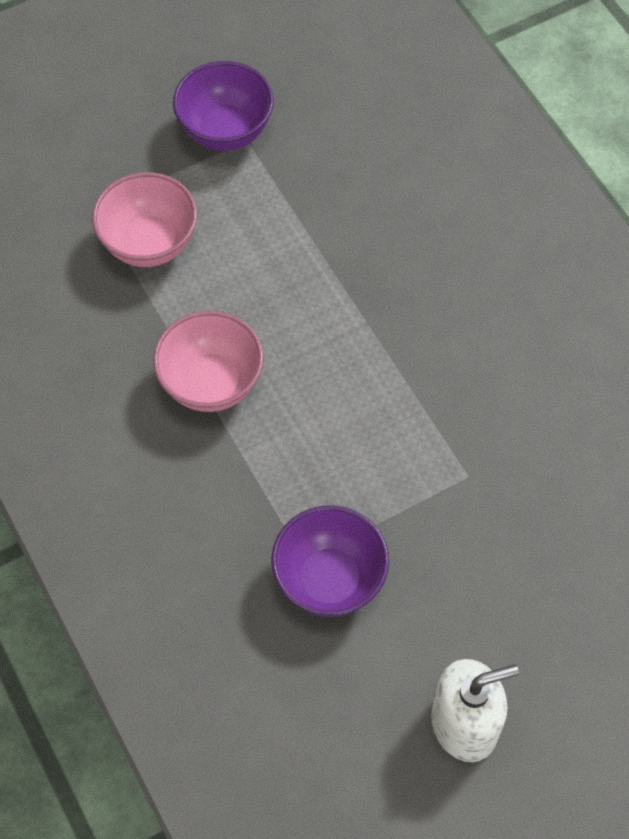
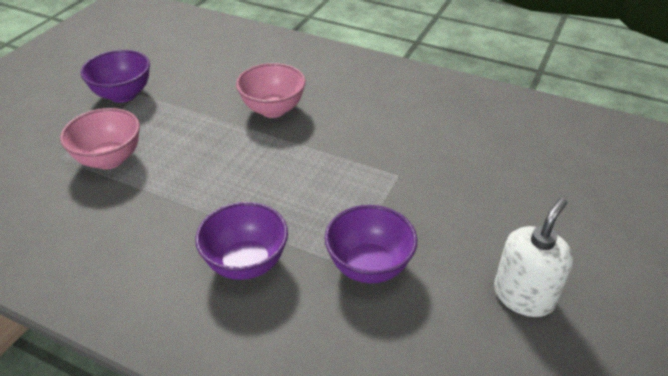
camera: 35 degrees left, 20 degrees down
pink bowl [153,311,264,412] -> pink bowl moved to [236,63,306,118]
none -> purple bowl [195,202,288,280]

